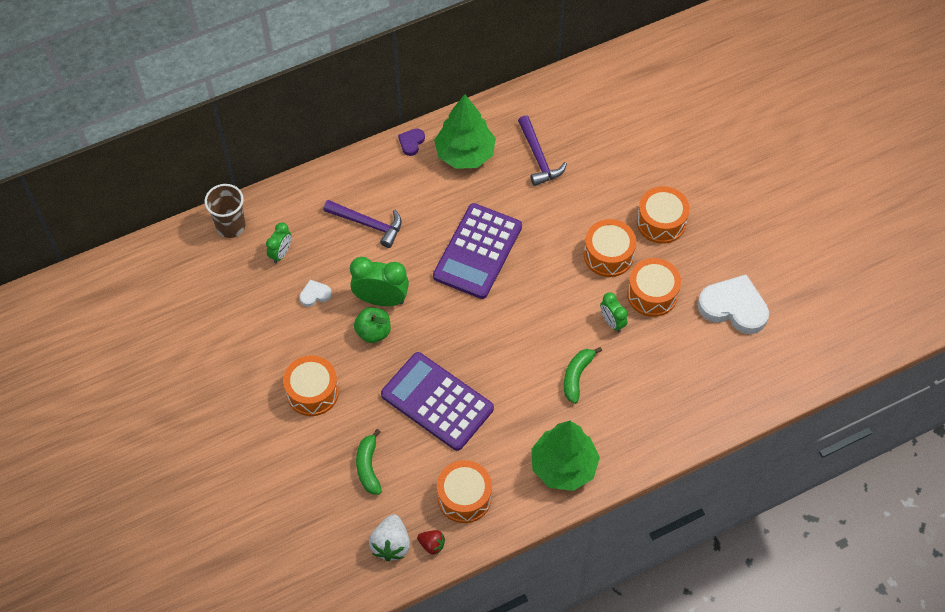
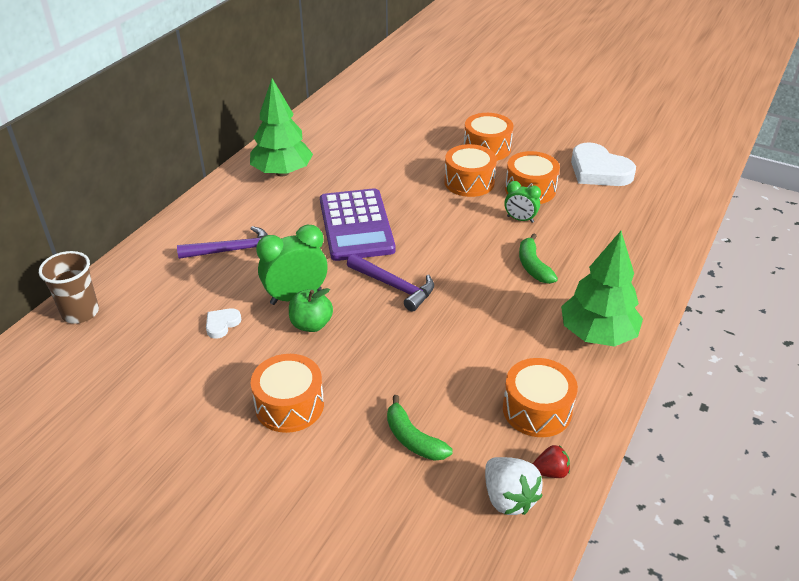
camera: 35 degrees left, 20 degrees down
green clock [266,223,291,263] -> none
purple calculator [381,352,494,451] -> none
purple heart [398,129,425,156] -> none
purple hammer [518,115,567,186] -> purple hammer moved to [347,254,434,312]
white heart [698,275,769,334] -> white heart turned 120 degrees counterclockwise [571,142,636,186]

